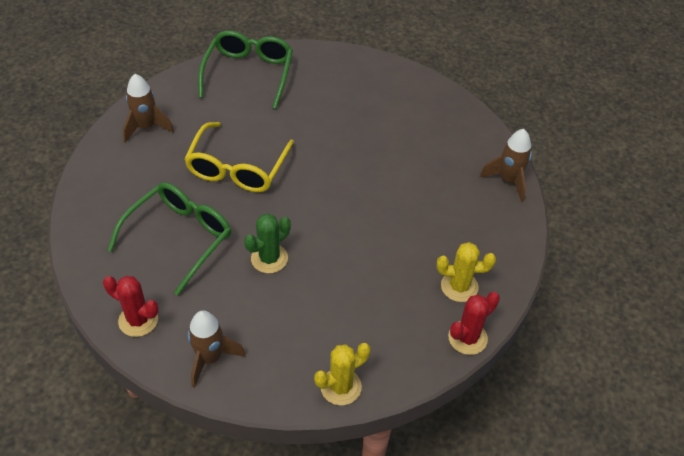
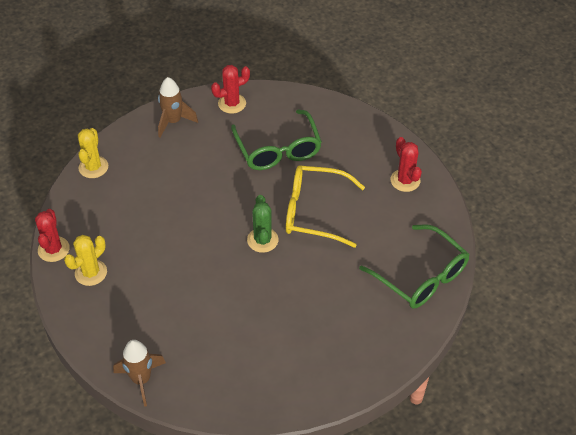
camera: 130 degrees right, 0 degrees up
brown rocket [123,74,174,143] -> red cactus [390,137,422,192]
yellow glasses [184,122,294,192] -> yellow glasses turned 45 degrees counterclockwise [286,166,365,248]
green cactus [244,213,291,273] -> green cactus moved to [247,195,279,253]

